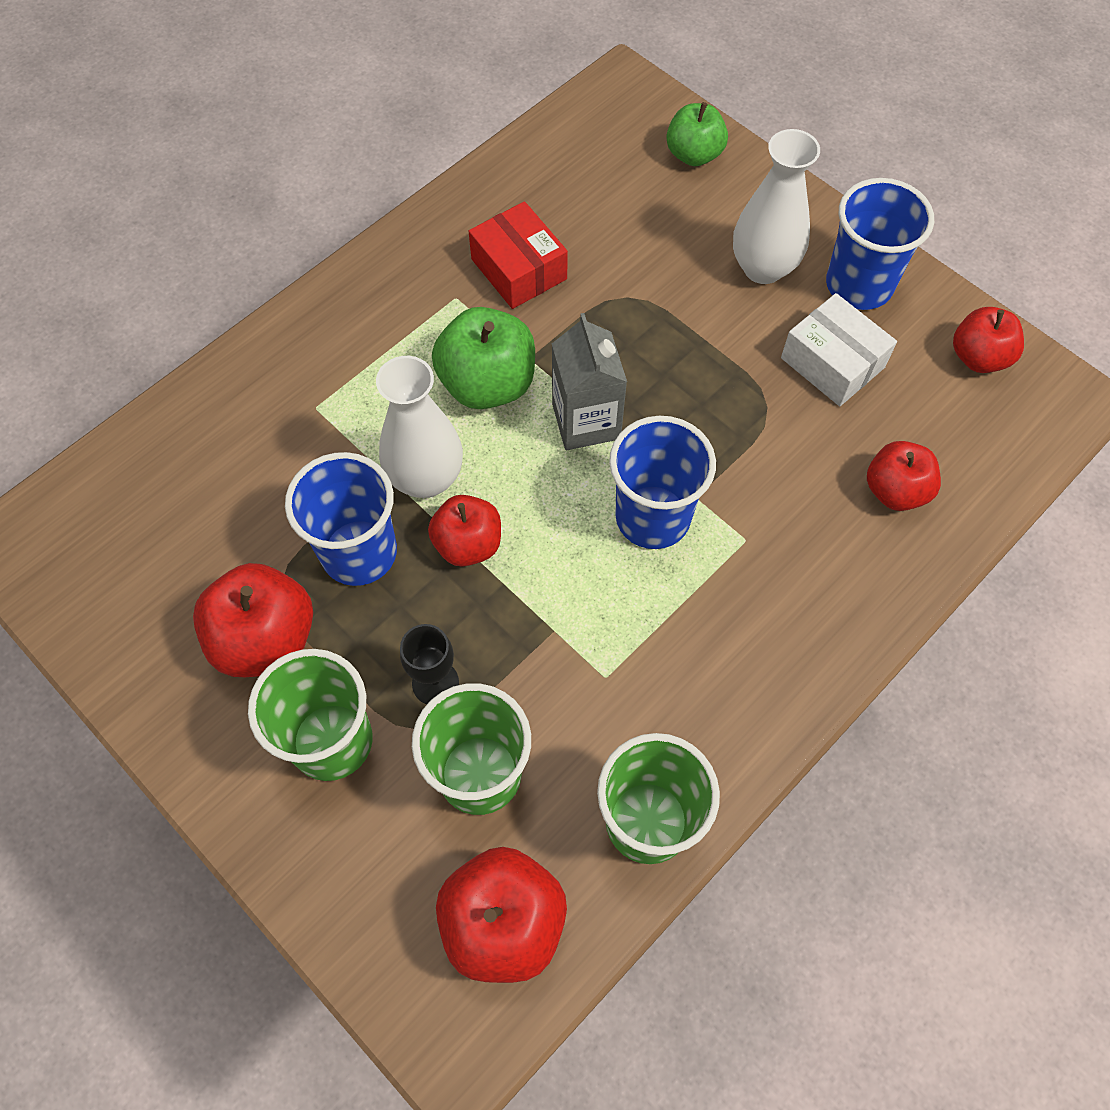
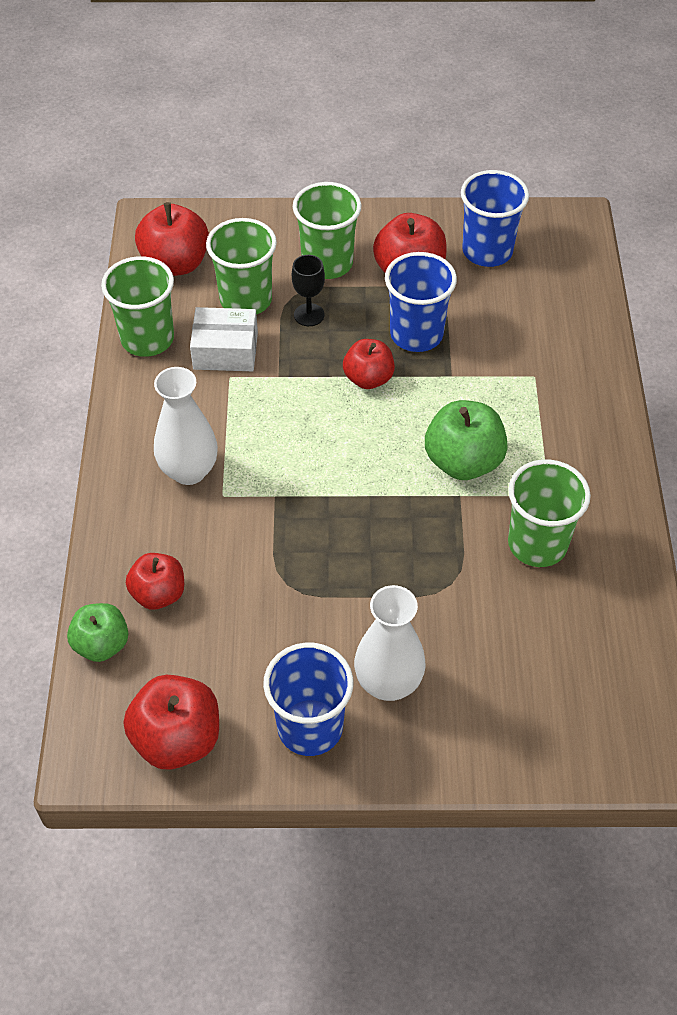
camera: 135 degrees right, 10 degrees down
white vase [376,356,463,498] -> white vase moved to [154,367,218,485]
red box [469,201,568,309] -> green cup [508,459,591,567]
grey carton [552,313,627,450] -> none
blue cup [609,416,716,549] -> blue cup moved to [461,170,529,267]
green apple [666,102,728,166] -> green apple moved to [67,603,129,662]
white box [781,293,897,406] -> white box moved to [190,307,258,371]
red apple [953,307,1024,373] -> red apple [124,675,219,770], size x1.50

